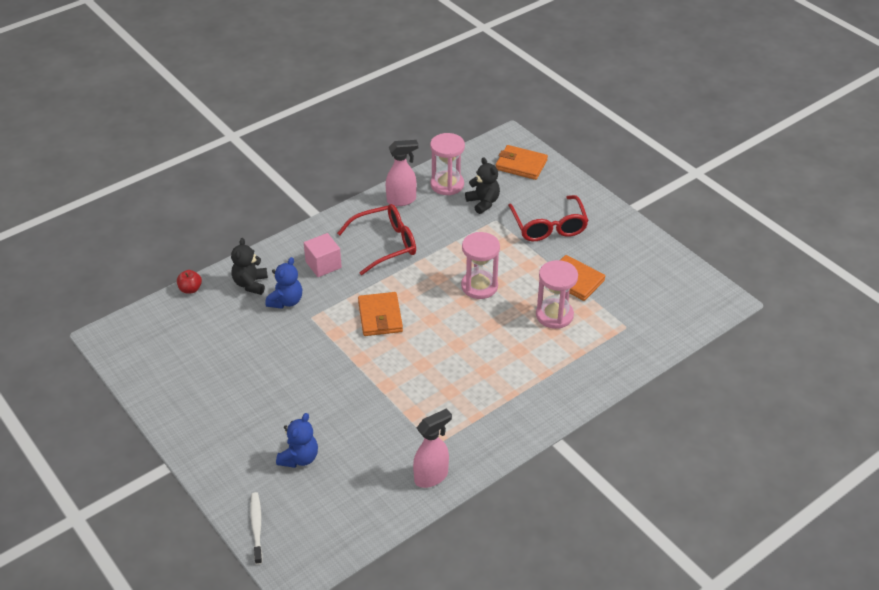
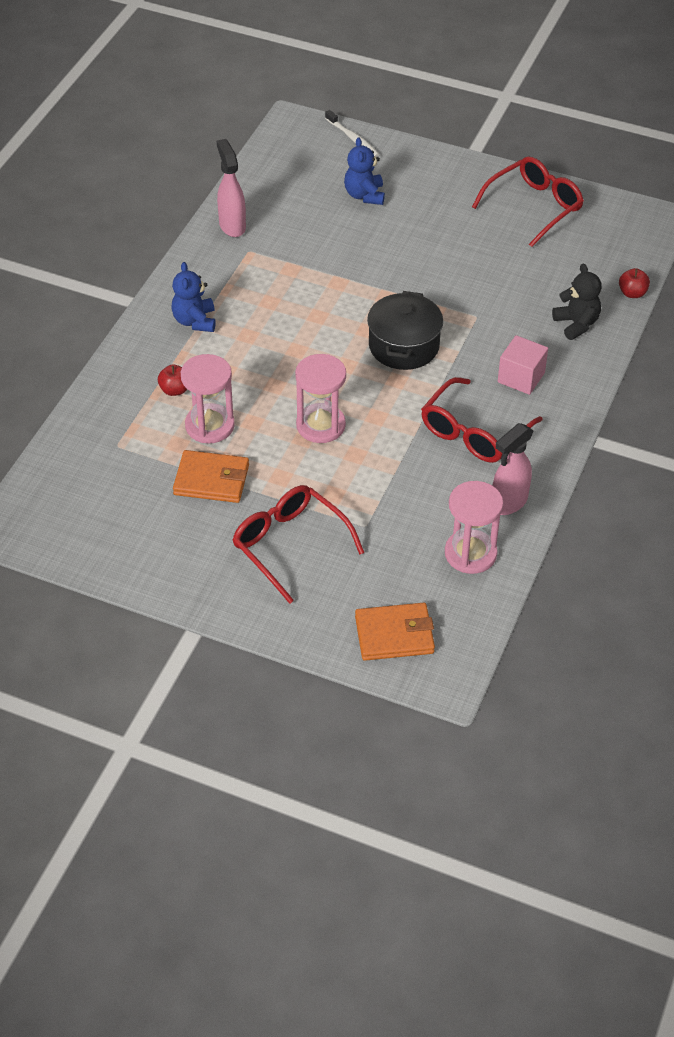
camera: 150 degrees right, 5 degrees up
blue teddy bear [265,257,302,309] -> blue teddy bear moved to [171,262,216,332]
orange wallet [358,292,403,336] -> black pot [367,291,443,370]
pink spray bottle [413,408,452,488] -> pink spray bottle turned 135 degrees clockwise [217,139,246,237]
black teddy bear [465,157,500,214] -> none
none -> red apple [158,364,187,396]
none -> red glasses [472,156,584,247]

